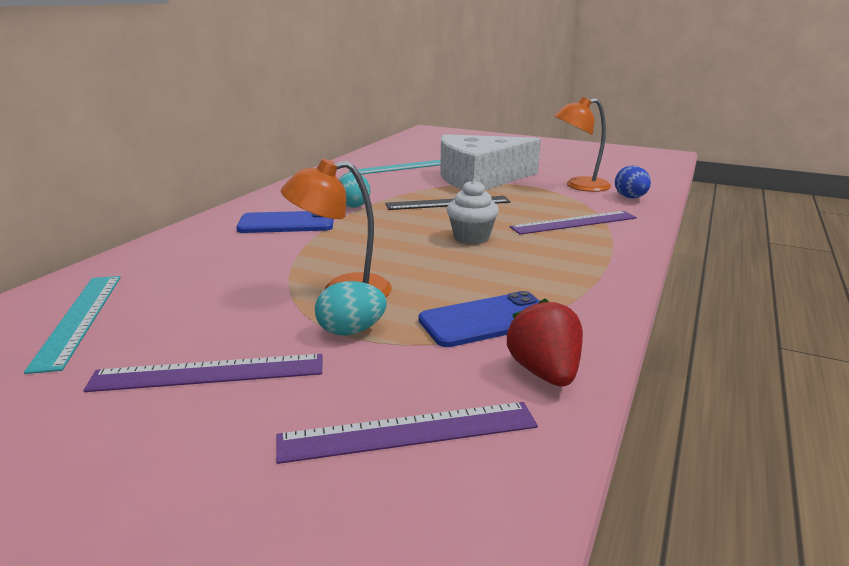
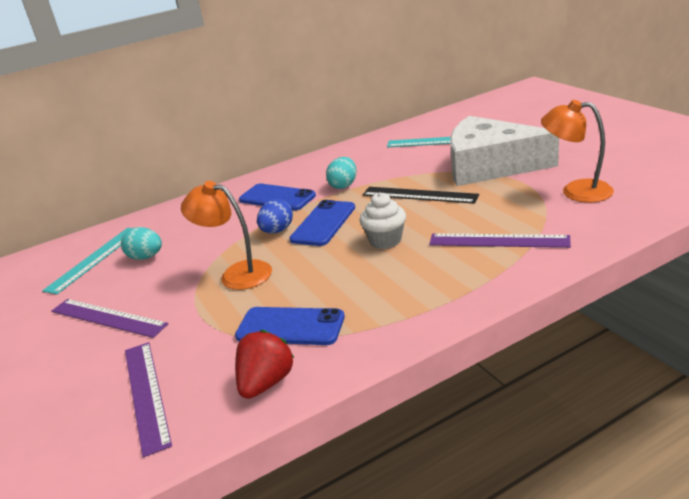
camera: 40 degrees right, 5 degrees up
purple ruler [276,402,538,464] -> purple ruler turned 45 degrees clockwise [125,342,172,457]
turquoise egg [315,281,387,335] -> turquoise egg moved to [121,227,162,260]
blue egg [615,165,651,198] -> blue egg moved to [257,199,293,233]
none -> blue phone [289,200,355,246]

